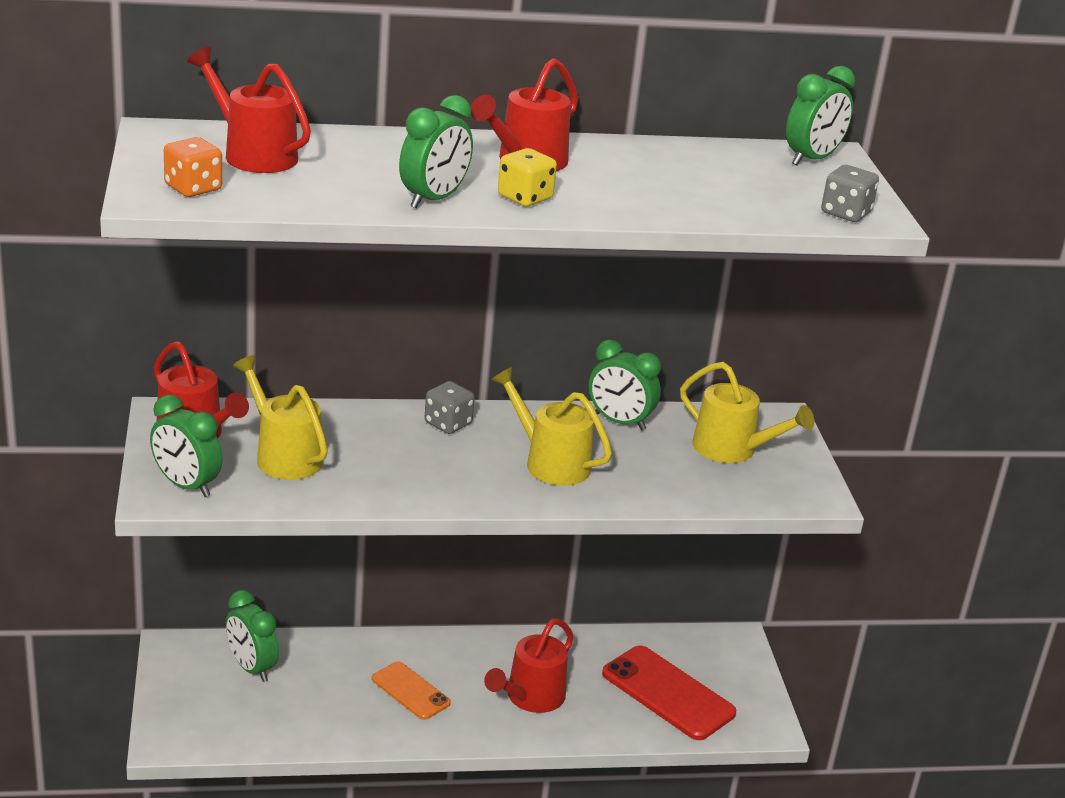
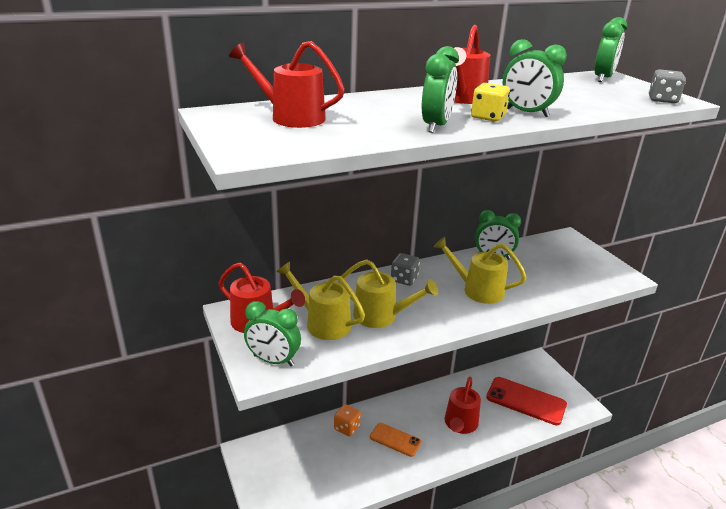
camera: 15 degrees left, 0 degrees up
orange dice [164,137,222,197] -> orange dice moved to [334,404,361,436]
green clock [226,590,279,682] -> green clock moved to [503,39,567,117]
yellow watering can [680,362,814,463] -> yellow watering can moved to [338,259,438,328]

